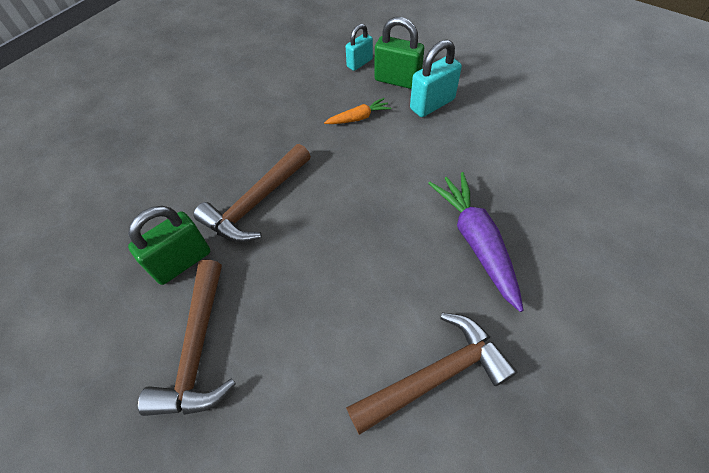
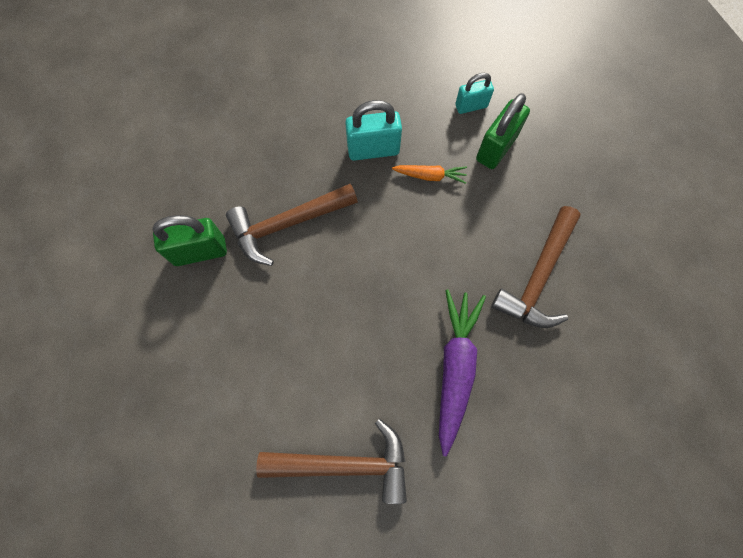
camera: 25 degrees right, 15 degrees up
brown hammer [138,260,236,416] -> brown hammer moved to [491,206,581,328]
green padlock [375,17,424,89] -> green padlock turned 75 degrees clockwise [476,93,530,169]
turquoise padlock [410,39,462,117] -> turquoise padlock moved to [345,100,402,161]

